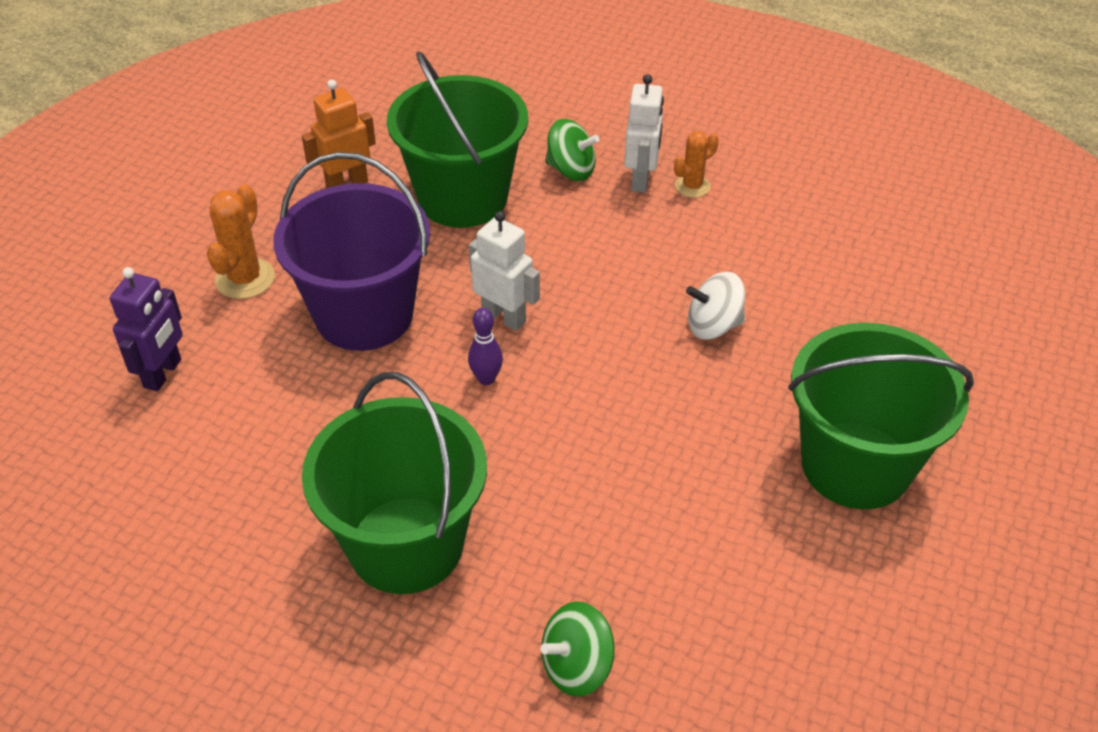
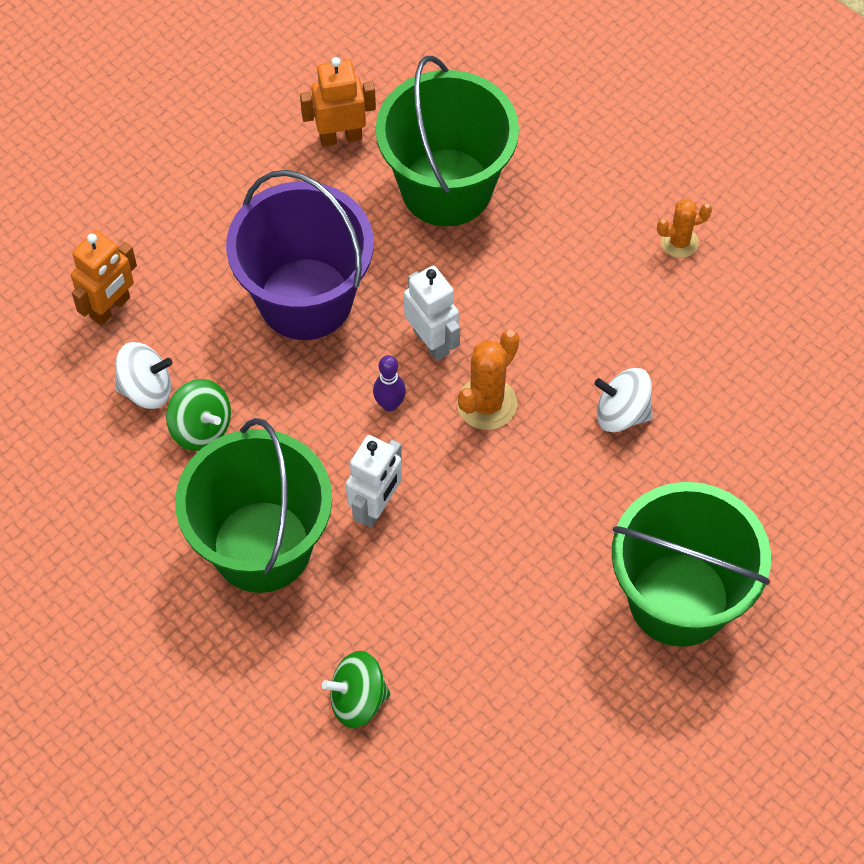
camera: 20 degrees right, 15 degrees up
purple robot [110,267,183,391] -> orange robot [71,230,137,326]
orange cactus [207,184,275,299] -> orange cactus moved to [457,330,520,430]
green spinning top [545,119,600,181] -> green spinning top moved to [166,379,231,451]
white robot [624,74,664,193] -> white robot moved to [346,435,402,528]
none -> white spinning top [115,342,173,409]

